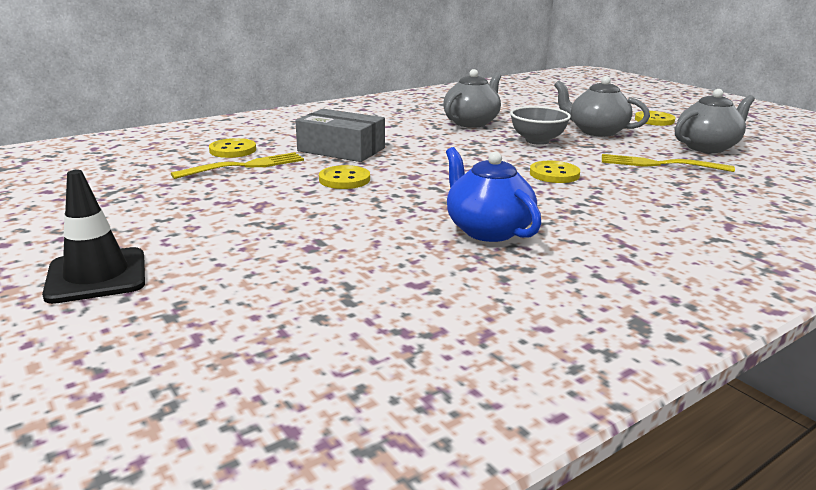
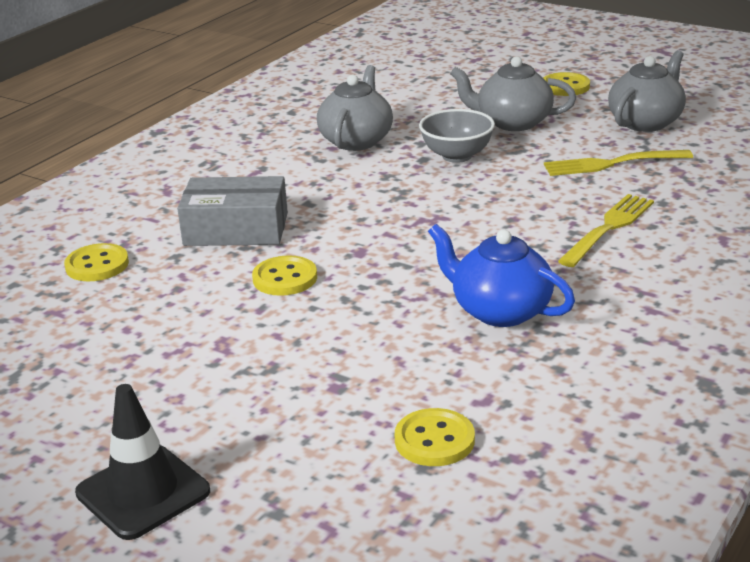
camera: 20 degrees left, 5 degrees up
yellow fork [171,152,304,179] -> yellow fork moved to [558,194,654,267]
yellow button [530,161,580,183] -> yellow button moved to [395,408,475,466]

